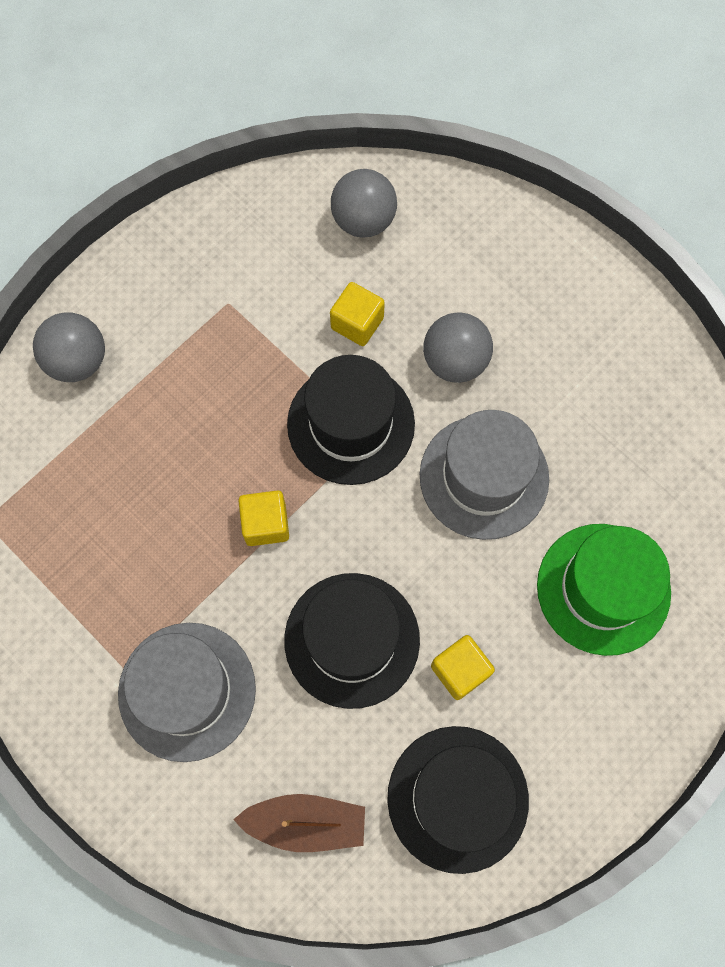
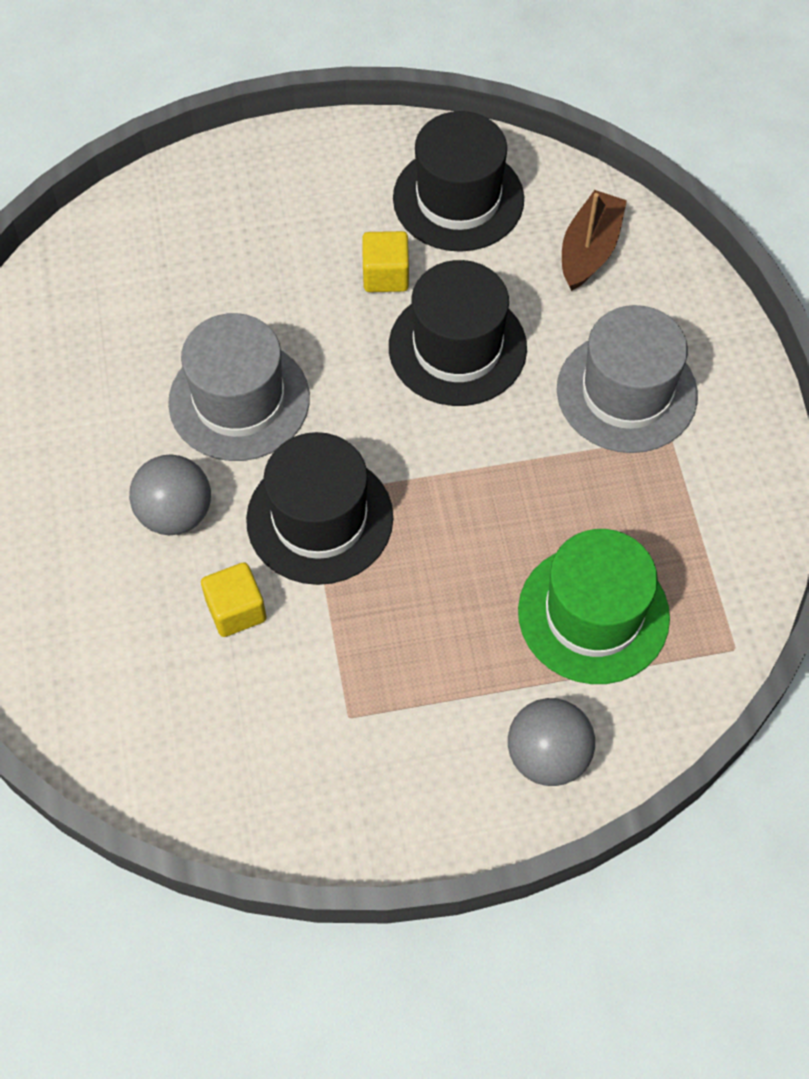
camera: 145 degrees left, 10 degrees down
brown boat [233,794,365,852] -> brown boat turned 75 degrees clockwise [562,190,627,291]
yellow cube [238,491,289,546] -> none
grey ball [331,169,397,238] -> none
green hat [537,524,671,656] -> green hat moved to [518,529,670,684]

